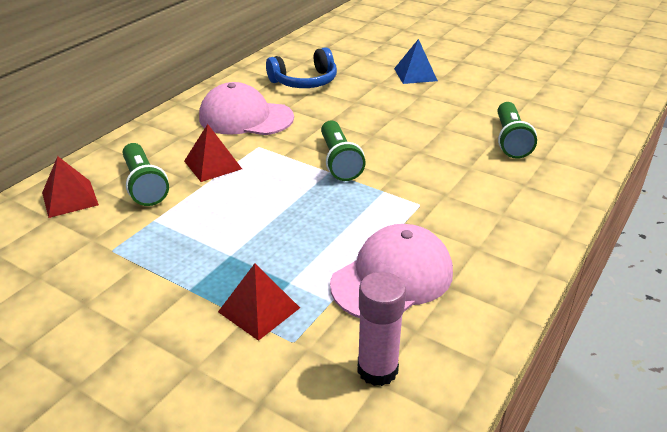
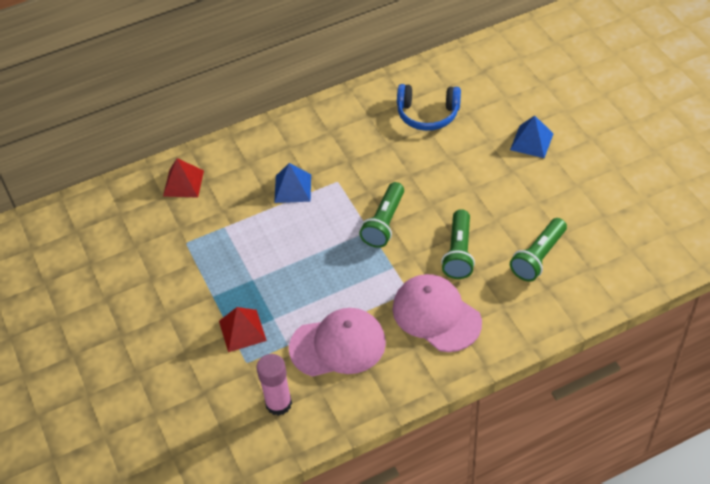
camera: 35 degrees right, 15 degrees up
green flashlight [122,143,169,206] -> green flashlight moved to [441,209,475,279]
red pyramid [184,124,242,182] -> blue pyramid [274,163,311,203]
pink cap [199,82,294,135] -> pink cap moved to [393,274,482,352]

